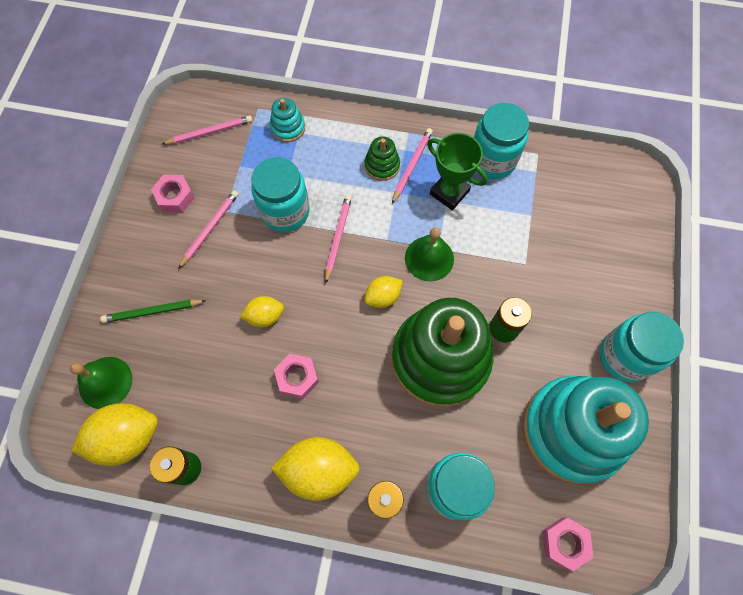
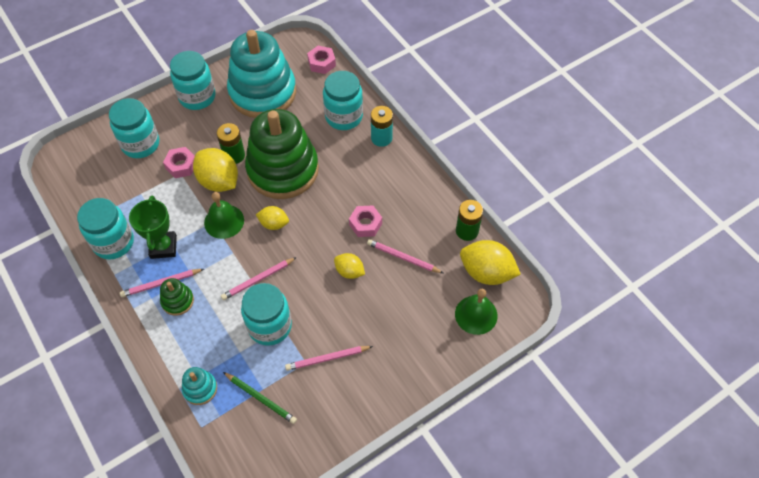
camera: 135 degrees left, 10 degrees down
green pencil [100,299,206,323] -> green pencil moved to [223,372,297,424]
pink nut [151,175,195,213] -> pink nut moved to [163,147,195,178]
pink pencil [162,115,252,145] -> pink pencil moved to [367,239,443,273]
yellow lemon [271,437,360,501] -> yellow lemon moved to [193,148,238,192]
none -> turquoise jar [109,98,159,158]

